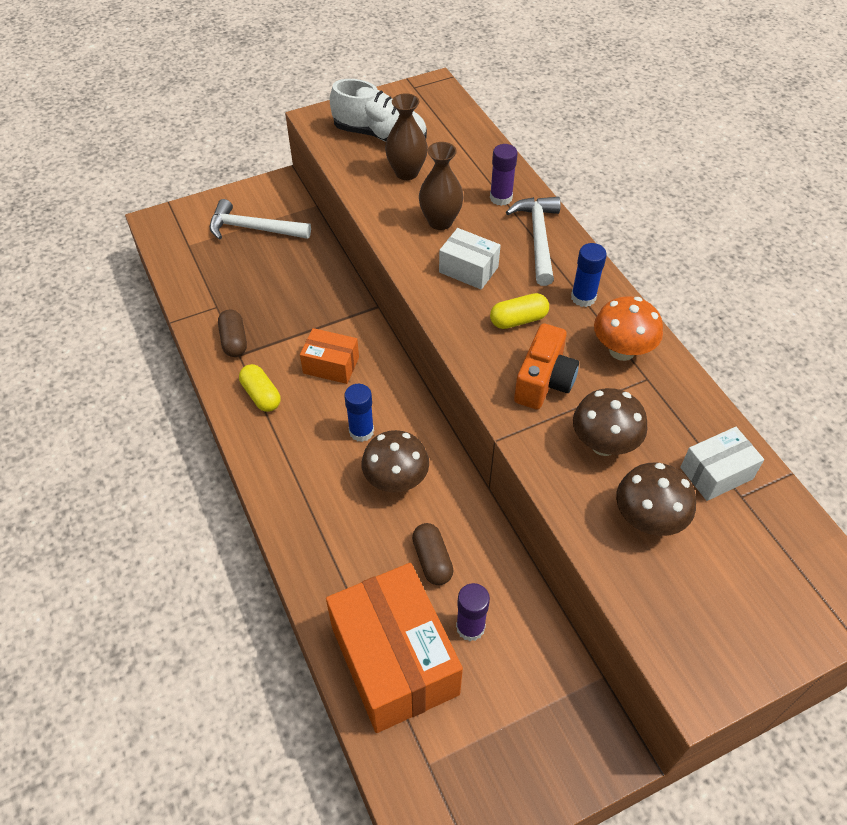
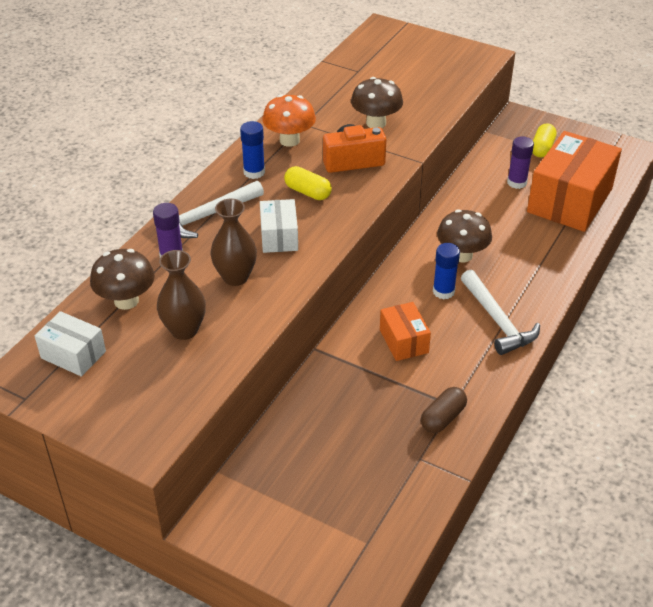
camera: 125 degrees left, 10 degrees down
white hammer [210,199,311,240] -> white hammer moved to [461,270,540,355]
yellow capsule [239,364,281,412] -> yellow capsule moved to [533,123,557,158]
white shoe [330,79,427,142] -> none
brown capsule [412,523,453,585] -> none
brown mushroom [616,462,696,536] -> brown mushroom moved to [90,249,155,310]
white box [680,427,764,501] -> white box moved to [35,311,106,377]

